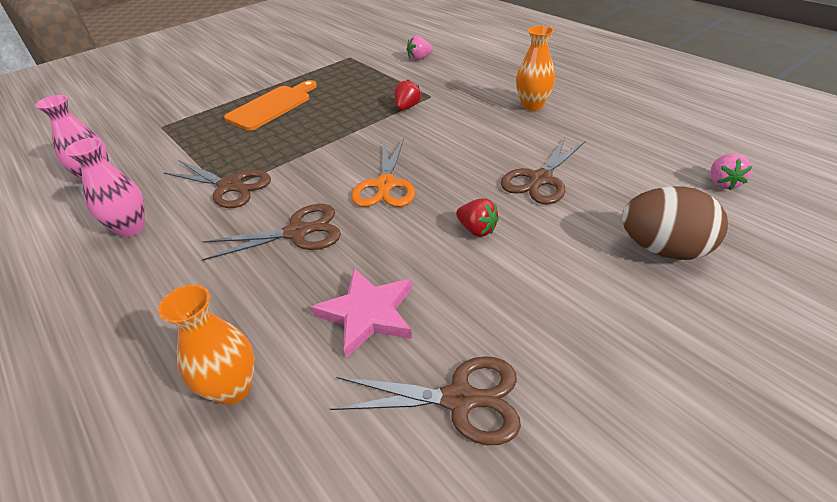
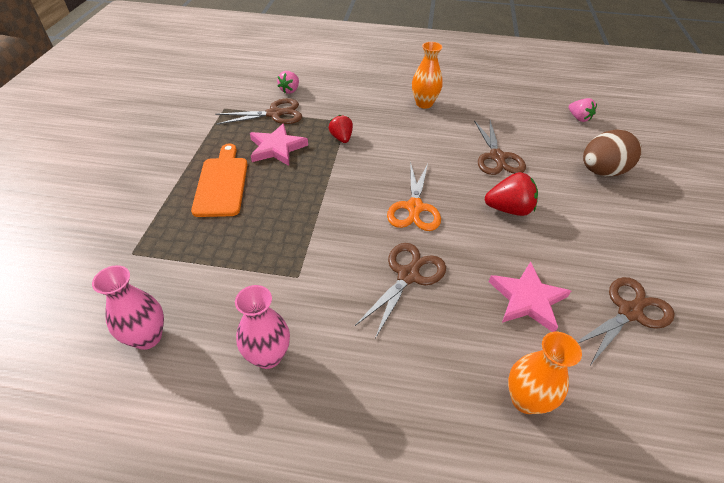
camera: 45 degrees left, 5 degrees up
brown scissors [163,160,271,208] -> brown scissors moved to [215,98,302,125]
orange scissors [351,138,415,207] -> orange scissors turned 45 degrees clockwise [387,161,441,231]
red strawberry [456,198,499,237] -> red strawberry [485,172,538,216], size x1.51
none -> pink star [250,124,308,166]

